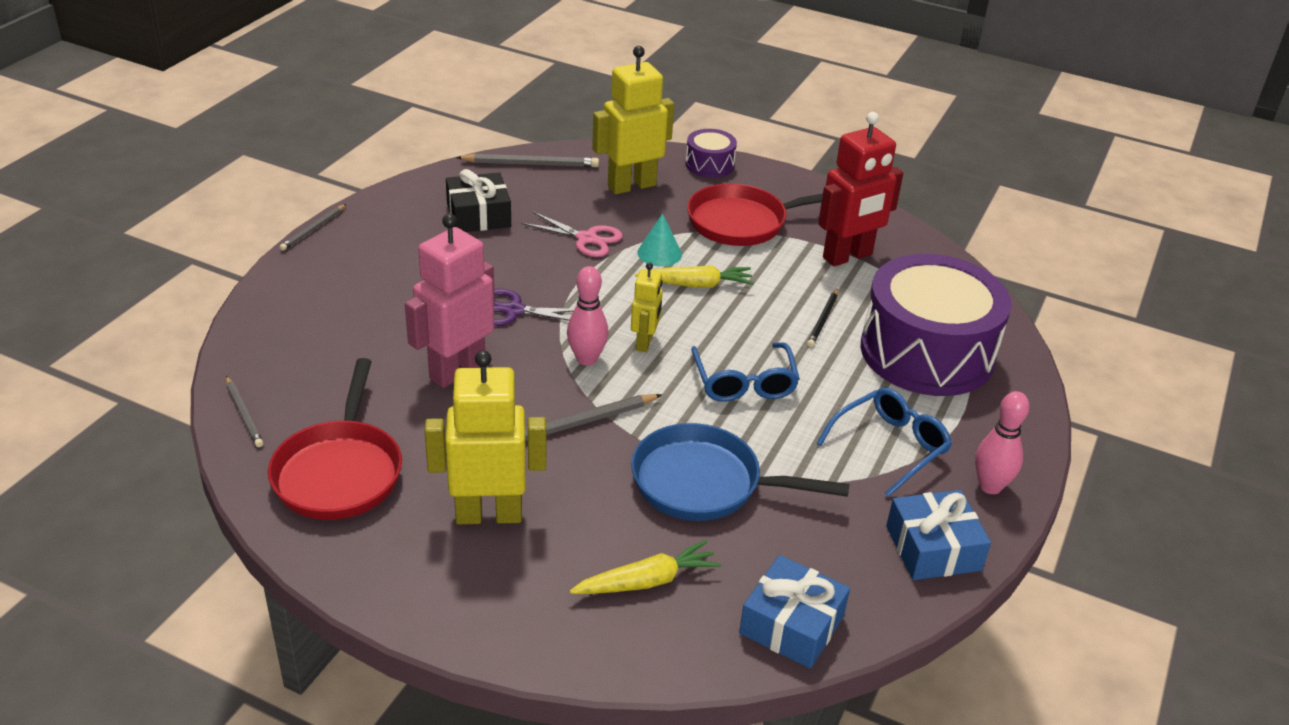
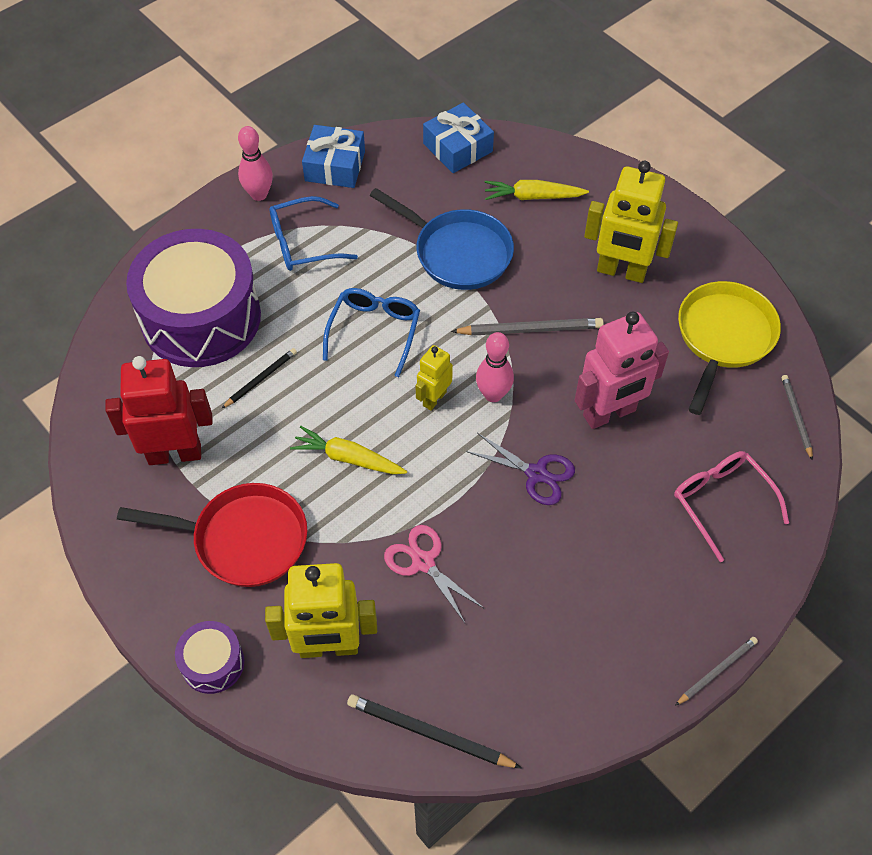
camera: 155 degrees left, 20 degrees up
red pan [268,358,402,520] -> yellow pan [678,281,781,415]
black gift [446,169,511,232] -> none
grey pencil [456,153,599,167] -> black pencil [347,694,522,768]
turquoise cone [637,213,682,266] -> none
none -> pink glasses [674,451,789,562]

